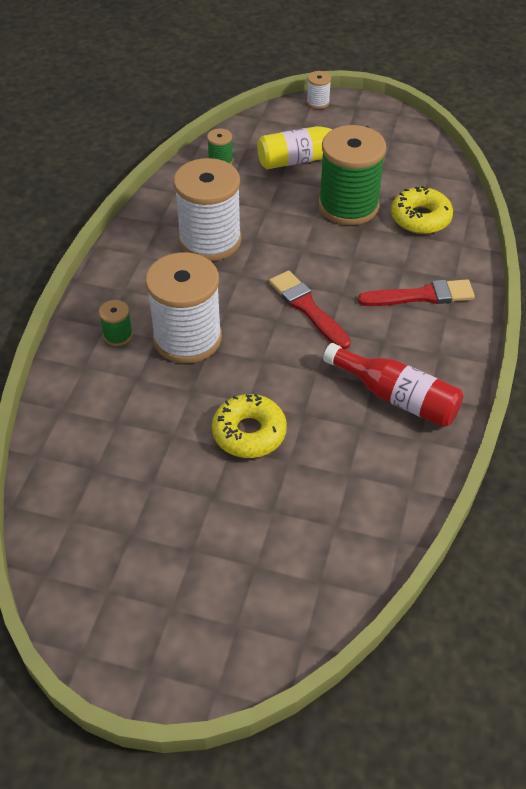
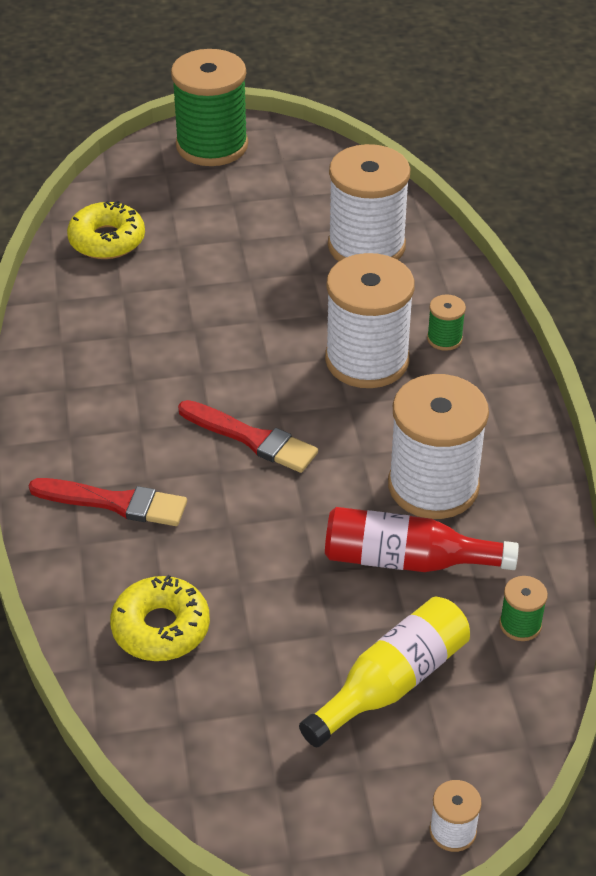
camera: 155 degrees right, 5 degrees down
yellow donut [212,394,287,458] -> yellow donut moved to [67,201,145,259]
green spool [319,125,386,225] -> green spool moved to [171,49,248,166]
red bottle [323,343,463,427] -> red bottle moved to [325,507,519,572]
red brush [358,279,475,306] -> red brush turned 135 degrees counterclockwise [29,478,187,526]
none -> white spool [328,144,410,262]

